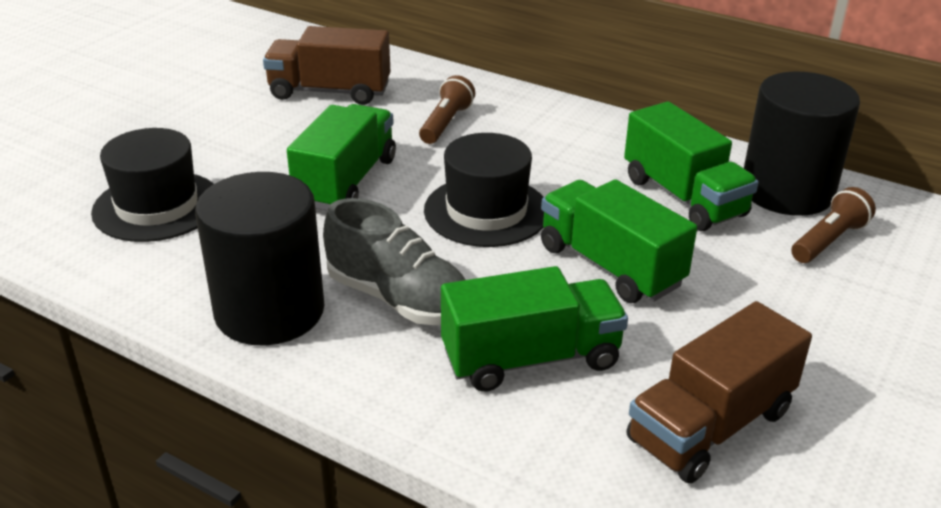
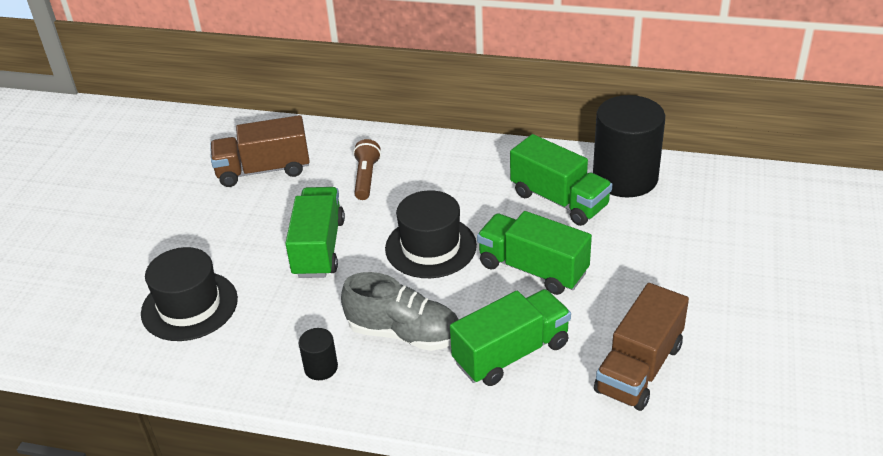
camera: 15 degrees left, 5 degrees up
black cylinder [195,172,324,345] -> black cylinder [299,328,338,380], size x0.43
brown flashlight [791,187,876,263] -> none

